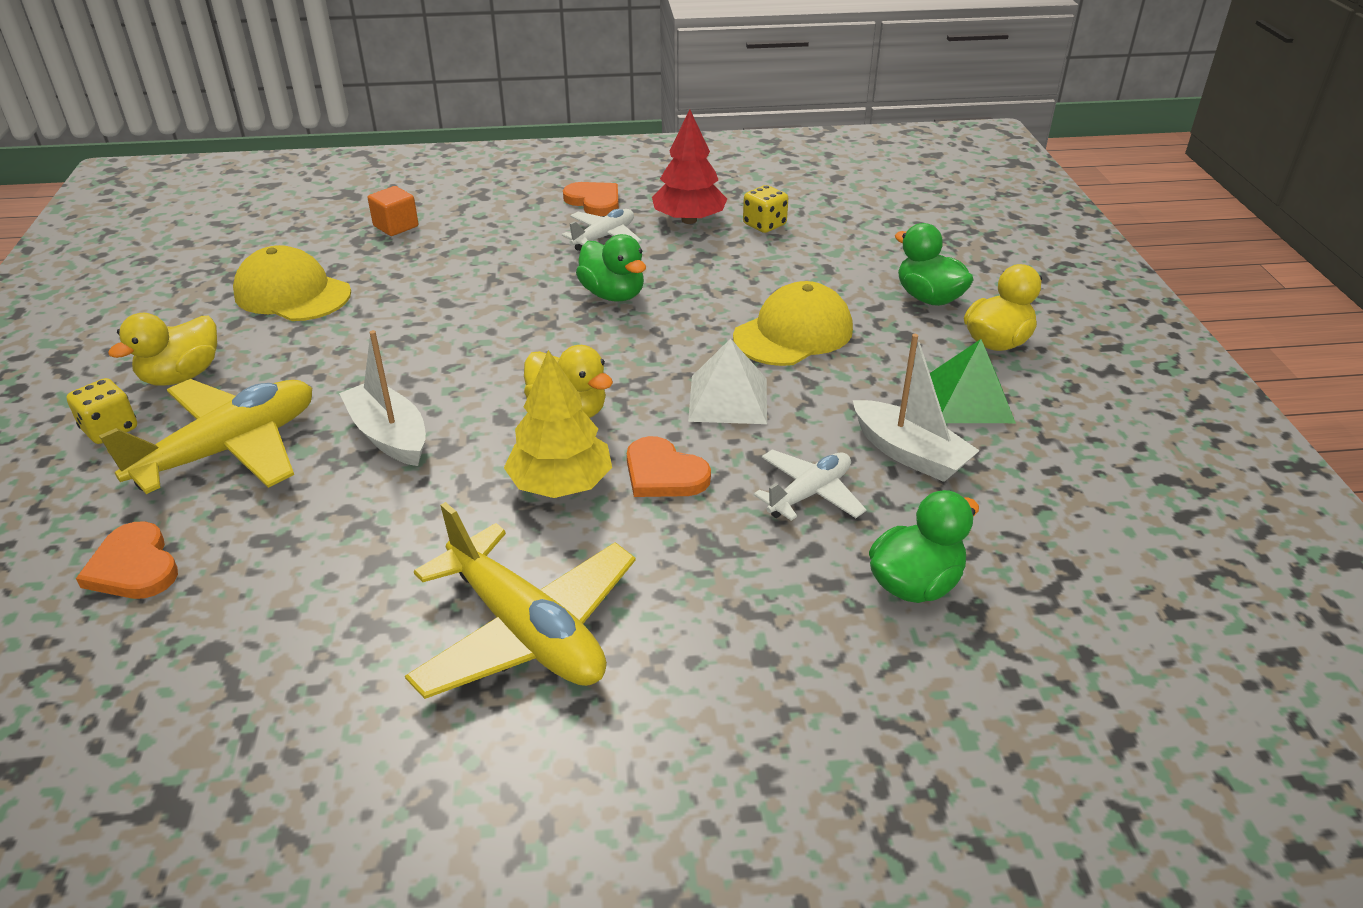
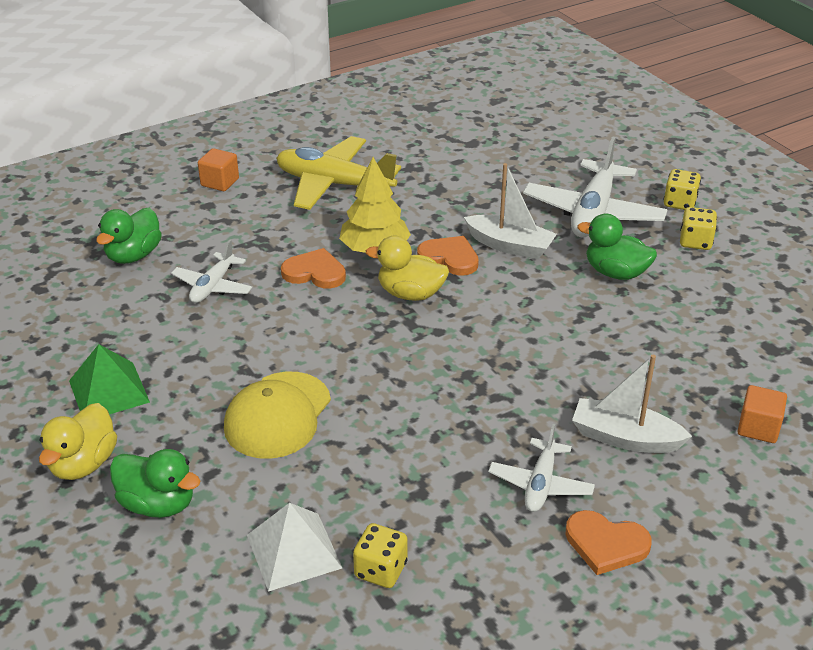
camera: 155 degrees right, 0 degrees up
orange heart [76,522,178,599] -> orange heart moved to [417,236,479,276]
yellow plane [99,379,312,494] -> white plane [523,136,667,237]
yellow duck [108,313,217,386] -> yellow dice [680,207,717,250]
yellow cap [233,245,351,321] -> none
green duck [576,234,646,301] -> green duck moved to [577,214,657,280]
red tree [652,109,727,224] -> none
white pyramid [688,338,767,424] -> white pyramid moved to [247,503,342,592]
white boat [853,334,980,482] -> white boat moved to [572,355,692,453]
none -> orange cube [198,148,239,191]

